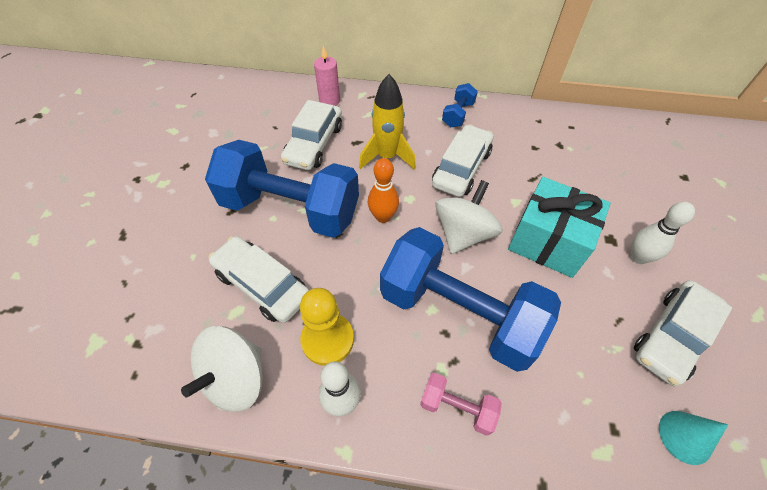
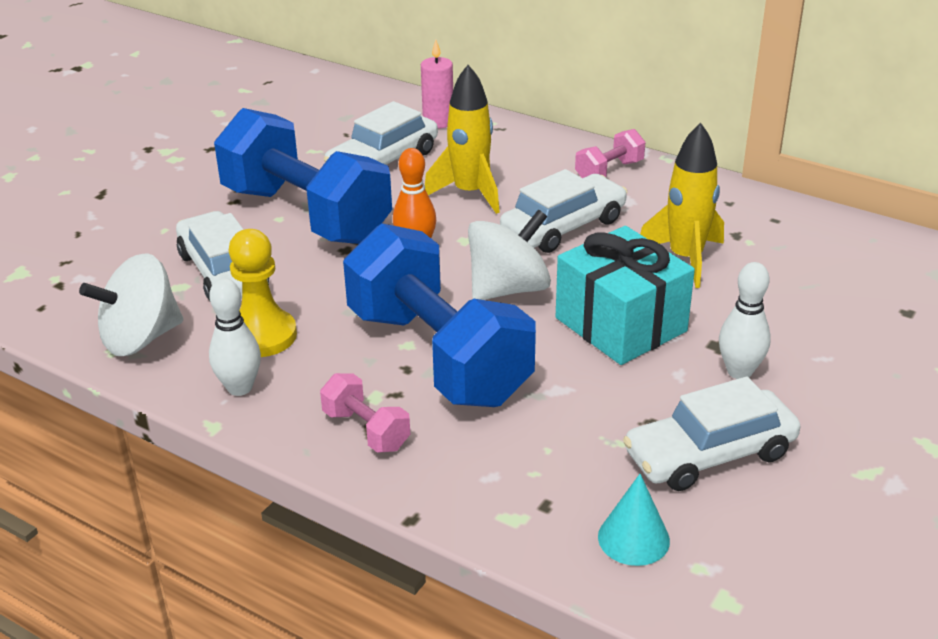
camera: 25 degrees right, 20 degrees down
blue dumbbell [442,83,478,127] -> pink dumbbell [575,129,645,178]
none -> yellow rocket [640,123,724,288]

